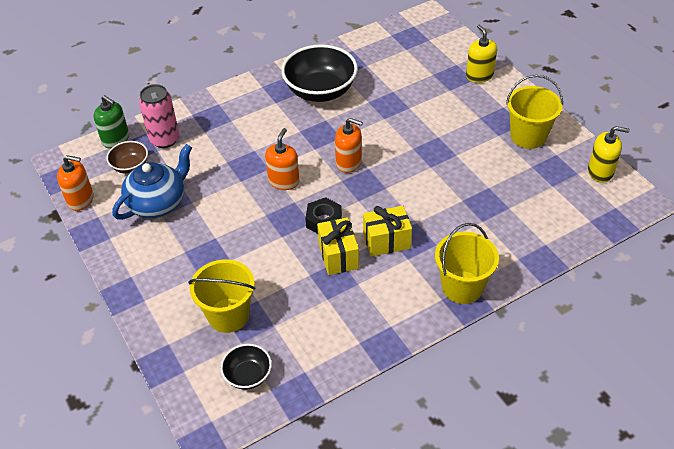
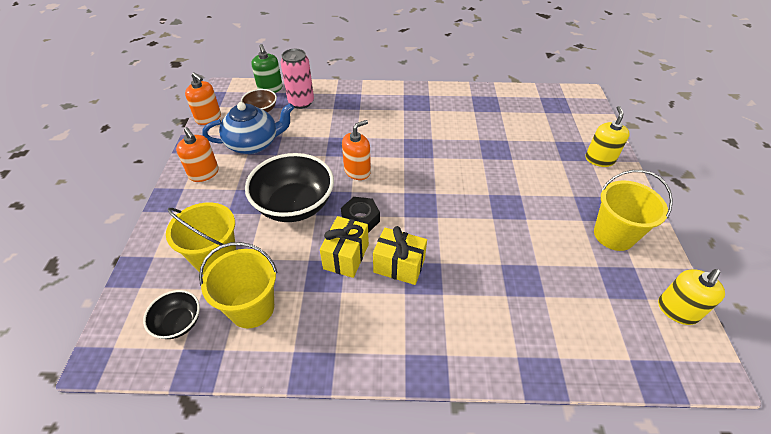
camera: 30 degrees right, 0 degrees up
black bowl [281,44,358,102] -> black bowl moved to [245,153,334,222]
orange soap dispenser [335,118,363,173] -> orange soap dispenser moved to [176,127,219,182]
yellow bucket [435,223,499,304] -> yellow bucket moved to [199,242,278,328]
yellow soap dispenser [588,126,630,183] -> yellow soap dispenser turned 90 degrees clockwise [658,269,725,325]

